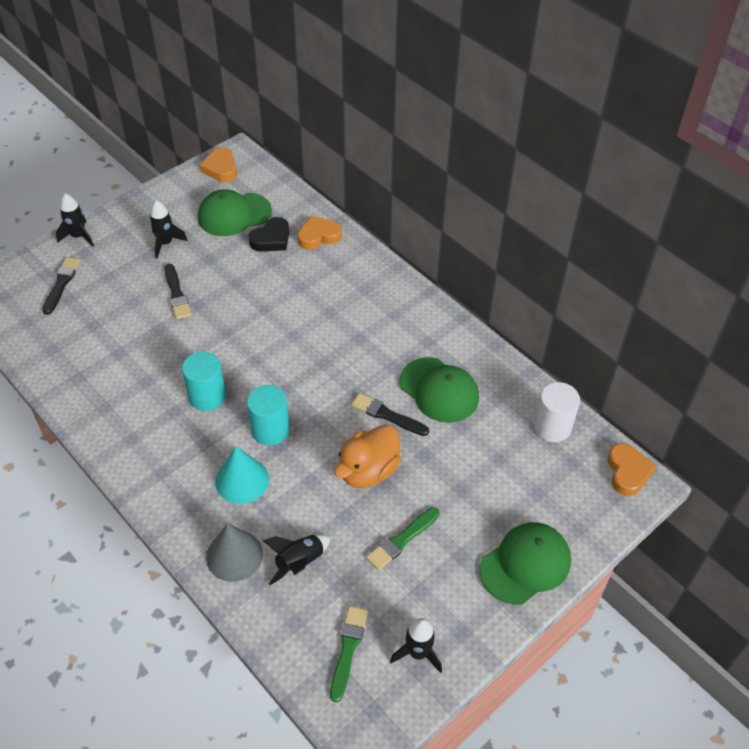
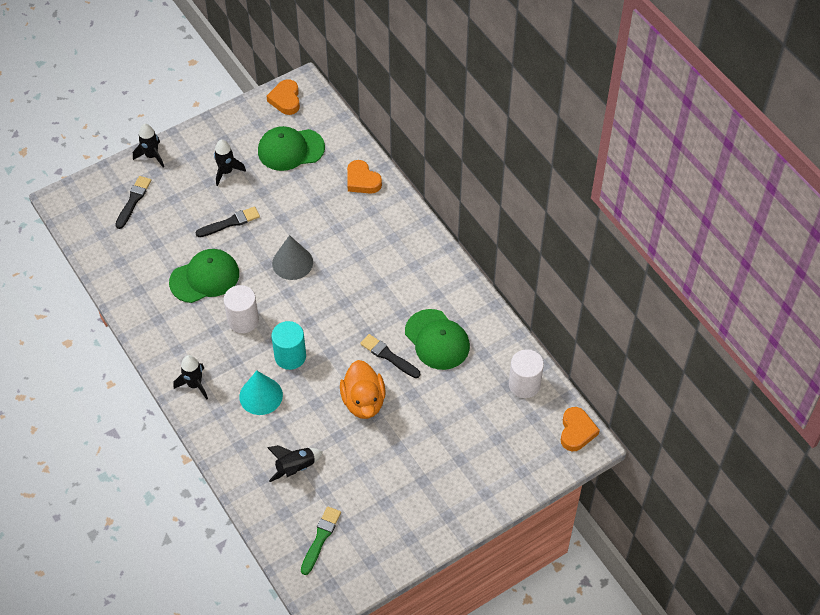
camera: 10 degrees right, 5 degrees up
black brush [164,264,192,319] -> black brush turned 105 degrees counterclockwise [196,207,260,237]
turquoise cylinder [182,352,226,411] -> white cylinder [224,285,259,333]
grey cone [206,524,263,582] -> grey cone moved to [272,235,313,280]
black heart [248,217,289,252] -> none
orange heart [297,216,342,250] -> orange heart turned 120 degrees counterclockwise [347,160,382,194]
orange duck [334,425,401,488] -> orange duck turned 60 degrees counterclockwise [340,360,386,419]
green brush [366,507,440,570] -> none
black rocket [390,618,442,673] -> black rocket moved to [174,355,208,400]
green cap [480,522,571,605] -> green cap moved to [169,249,239,303]

